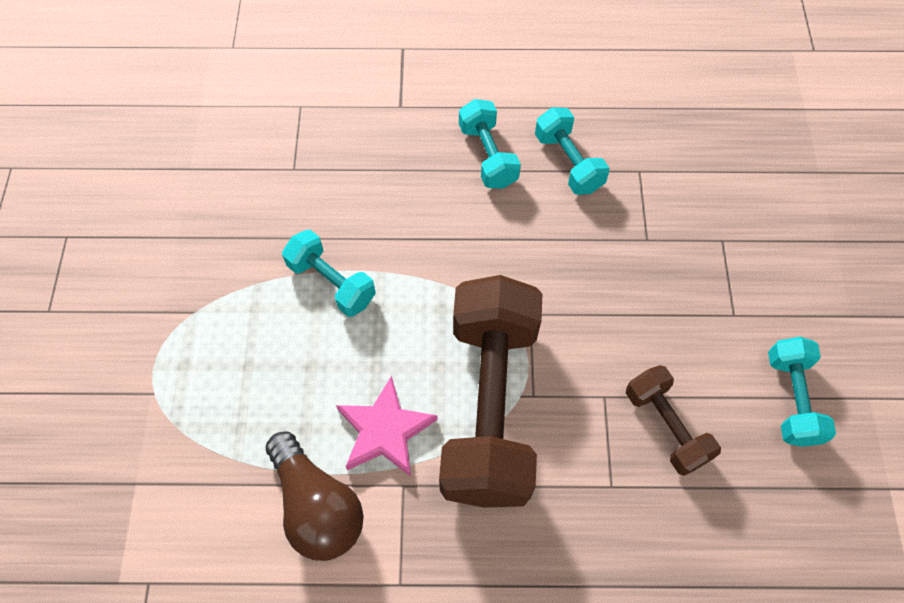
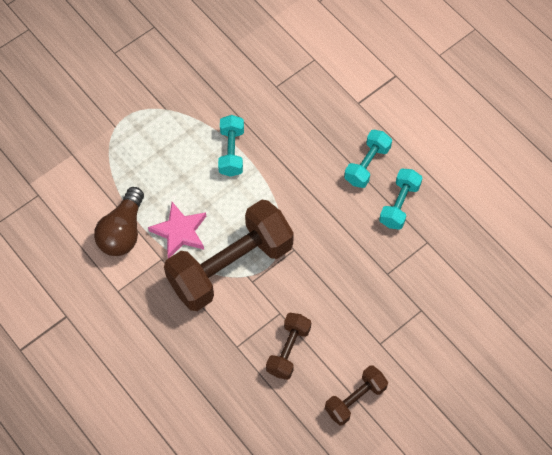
camera: 50 degrees right, 0 degrees up
turquoise dumbbell [768,337,836,447] -> brown dumbbell [325,365,388,426]

